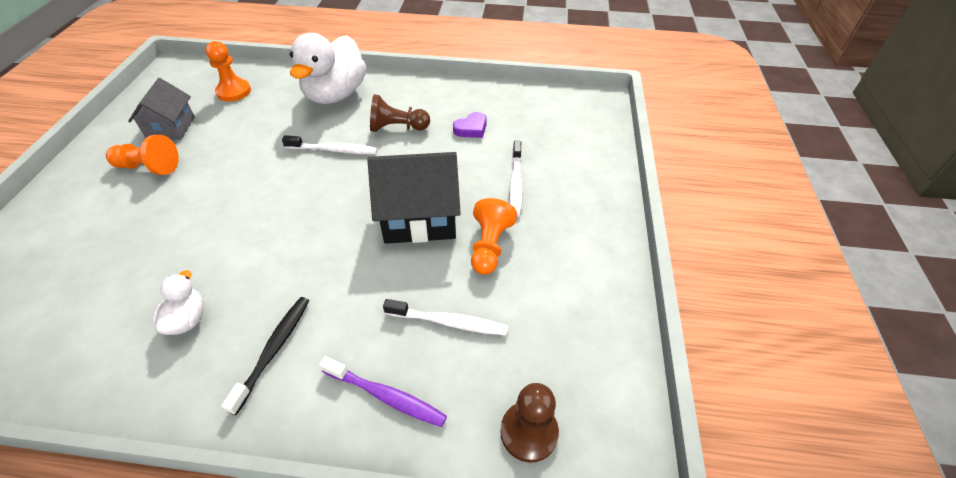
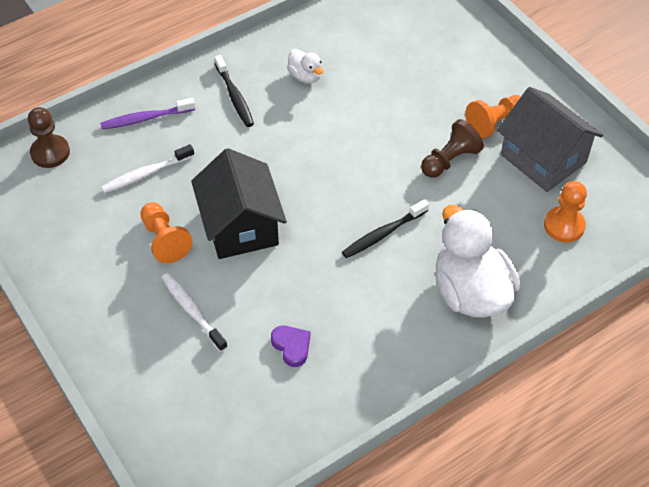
camera: 140 degrees right, 5 degrees up
grey house [128,78,195,140] -> grey house [497,87,603,192], size x1.56
white toothbrush [282,135,377,154] -> black toothbrush [342,199,429,258]
black house [367,152,461,244] -> black house turned 60 degrees counterclockwise [191,148,287,259]
brown pawn [370,94,430,132] -> brown pawn moved to [421,119,484,178]
purple heart [453,112,487,138] -> purple heart turned 135 degrees clockwise [271,326,311,367]

